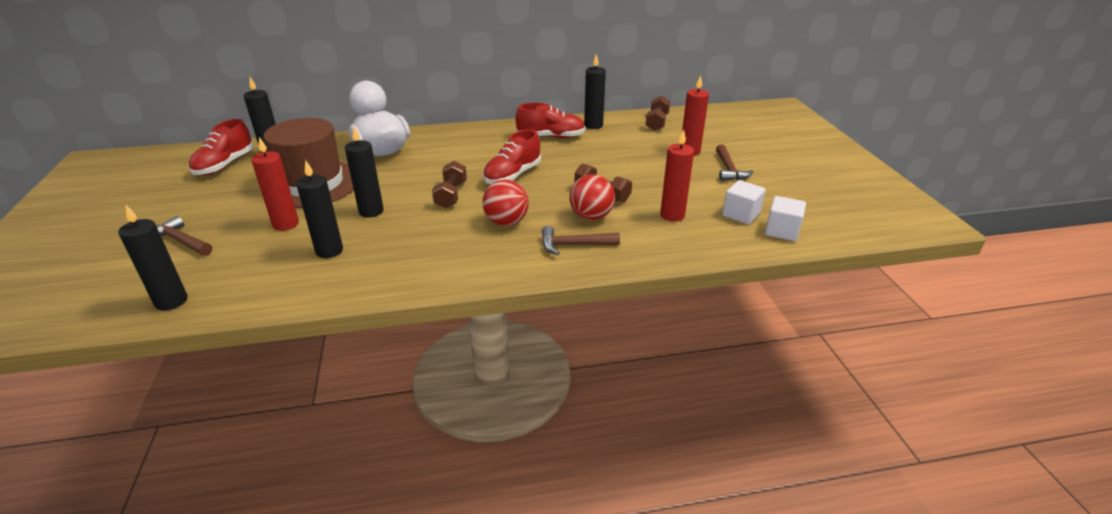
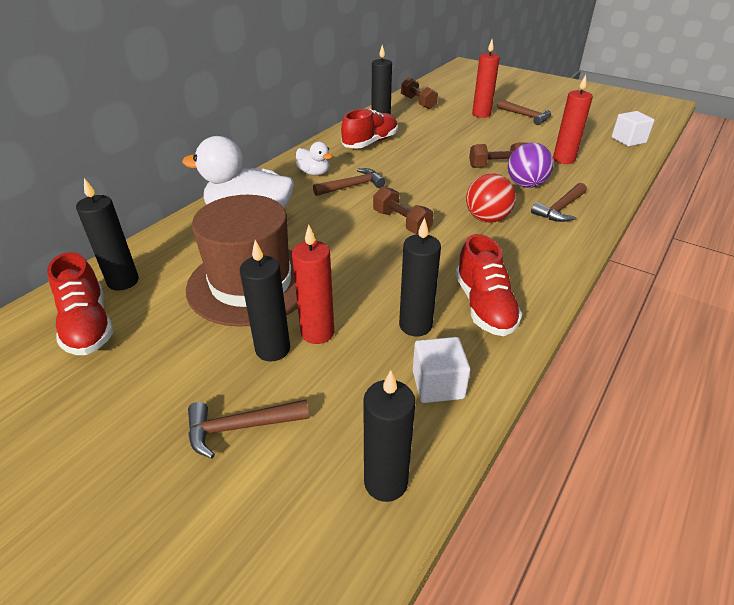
camera: 45 degrees left, 5 degrees up
black candle [345,127,384,218] -> black candle moved to [240,240,290,361]
red shoe [483,129,541,184] -> red shoe moved to [455,234,522,336]
red ball [569,174,615,220] -> purple ball [508,142,554,188]
white cube [722,180,766,225] -> white cube moved to [413,337,470,403]
none -> white duck [296,142,333,176]
none -> brown hammer [313,168,385,196]

